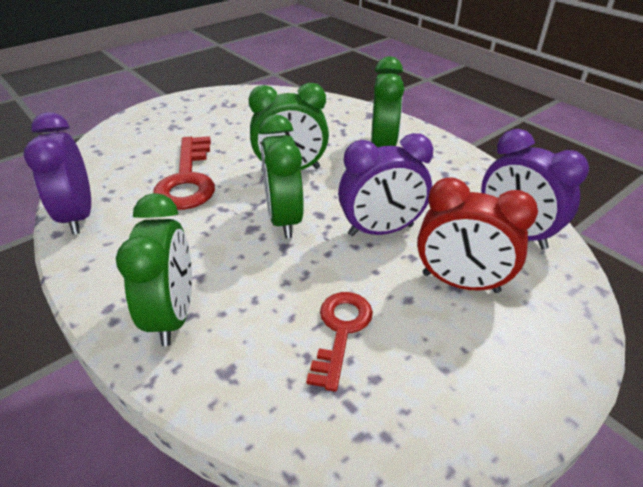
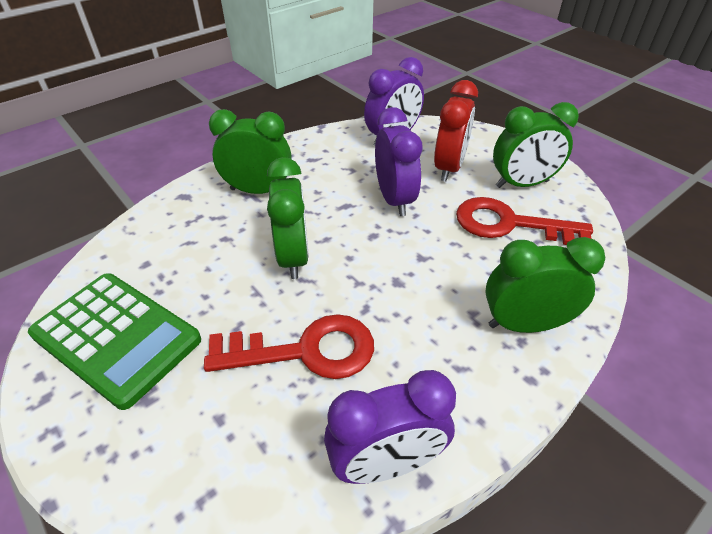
camera: 90 degrees left, 5 degrees up
green clock [259,114,304,239] -> green clock moved to [493,102,579,188]
red key [306,292,373,392] -> red key [456,197,593,245], size x1.53
none -> green calculator [28,273,201,410]

